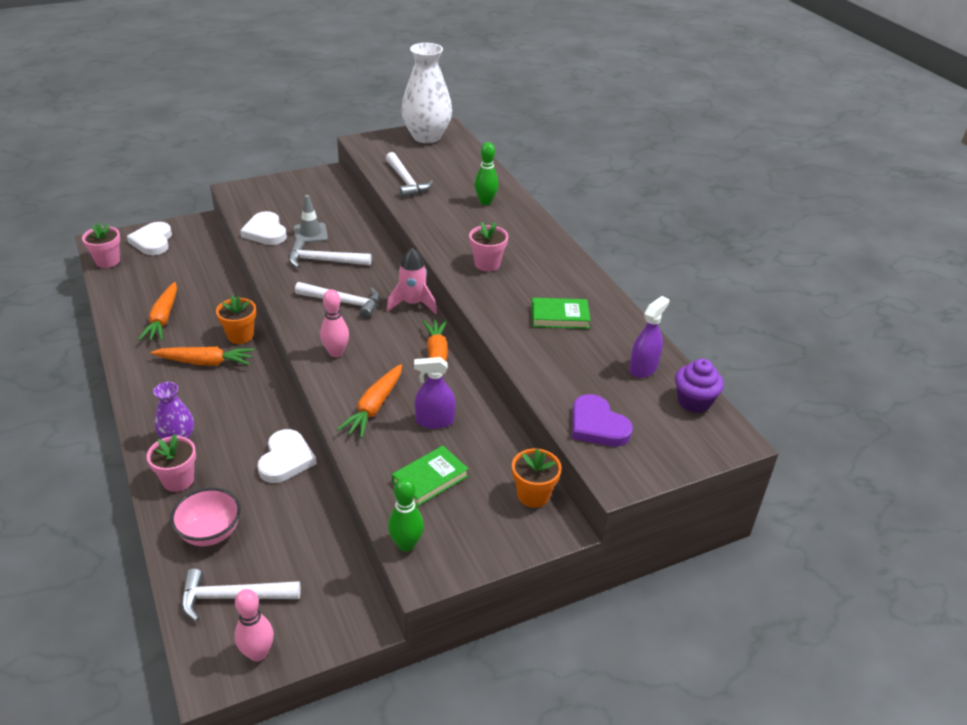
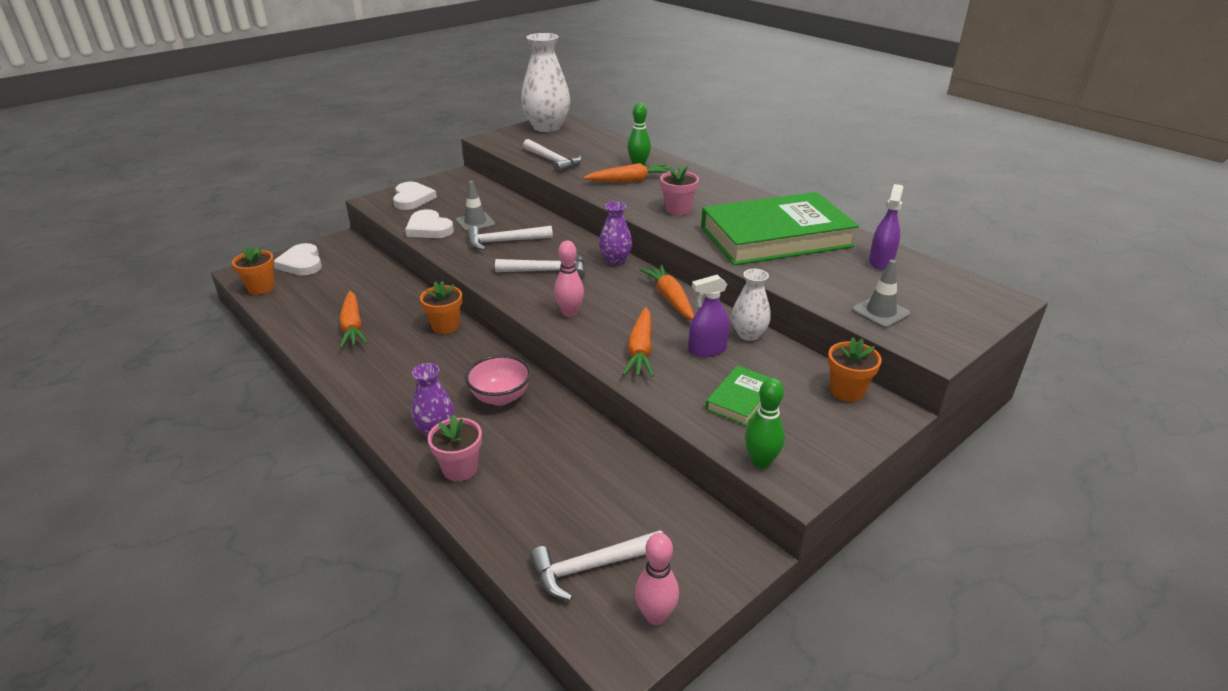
camera: 15 degrees left, 5 degrees down
pink flower pot [82,223,120,268] -> orange flower pot [232,246,275,295]
orange carrot [150,347,254,366] -> orange carrot moved to [583,163,671,182]
pink bowl [170,488,241,546] -> pink bowl moved to [465,355,531,406]
white heart [257,429,317,483] -> white heart moved to [393,182,437,210]
pink rocket [387,248,437,314] -> purple vase [599,201,632,265]
green book [532,298,590,329] -> green book [701,192,859,265], size x2.35
purple heart [572,394,633,446] -> grey traffic cone [852,260,911,328]
purple cupcake [675,359,724,413] -> none
none -> white vase [731,269,771,341]

